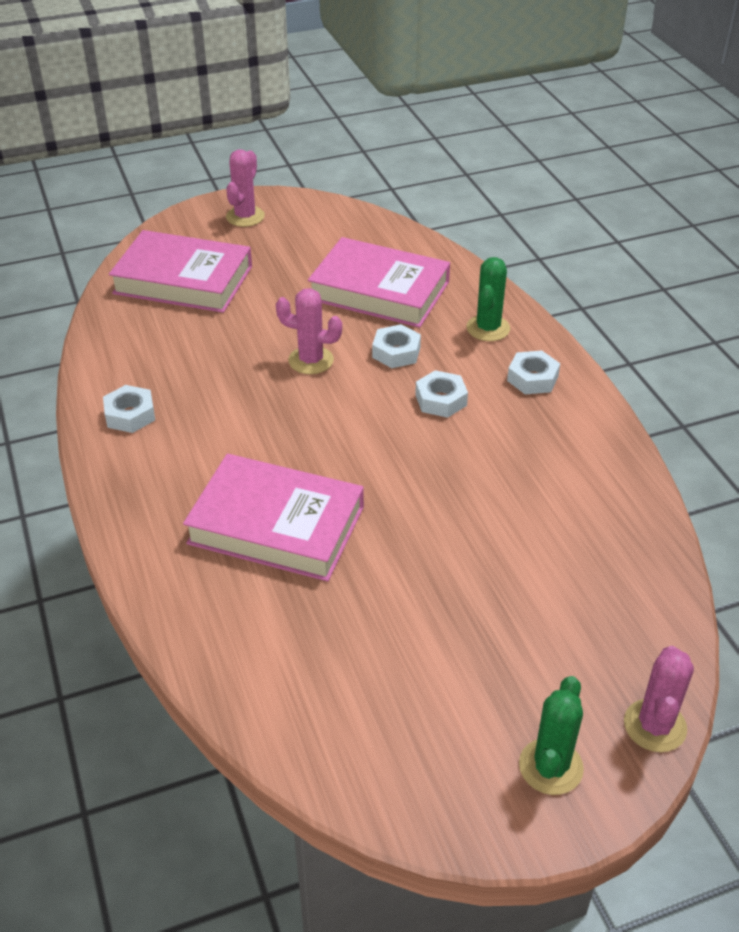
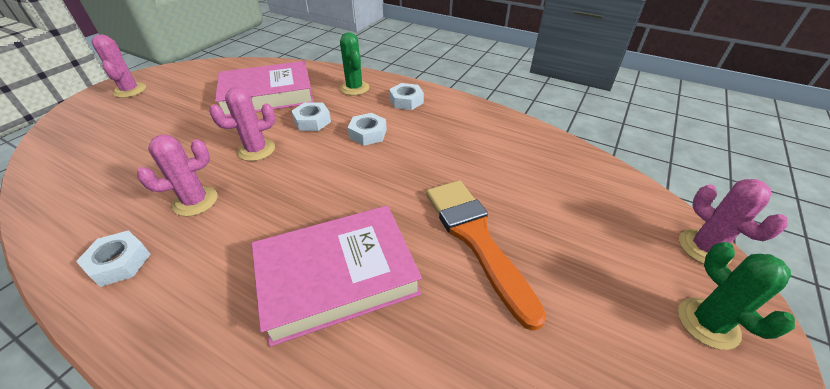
camera: 40 degrees left, 0 degrees up
pink book [109,230,252,313] -> none
none -> pink cactus [137,135,218,216]
none -> orange brush [426,180,546,331]

